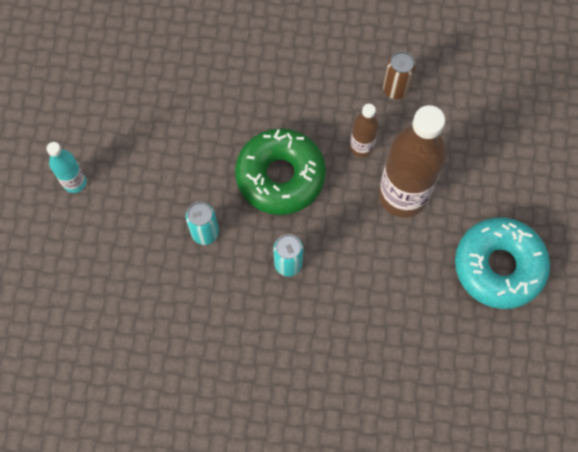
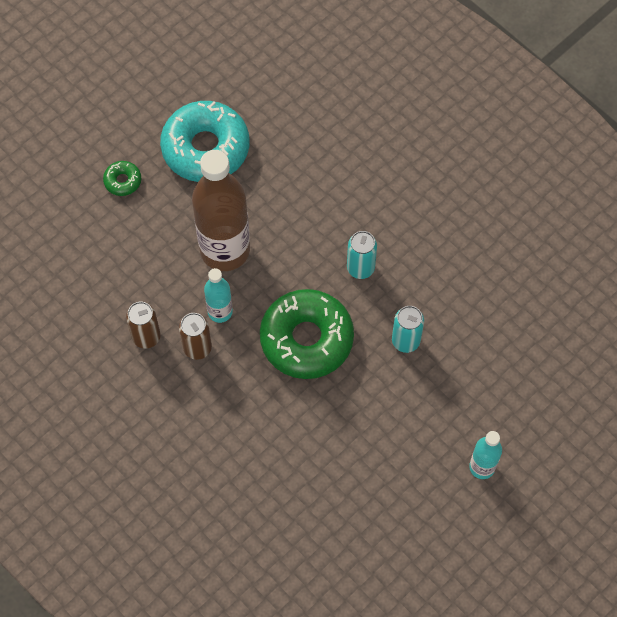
camera: 140 degrees left, 5 degrees down
brown bottle [350,104,379,157] -> turquoise bottle [204,268,233,323]
none -> green donut [103,161,141,196]
none -> brown can [179,313,212,360]

